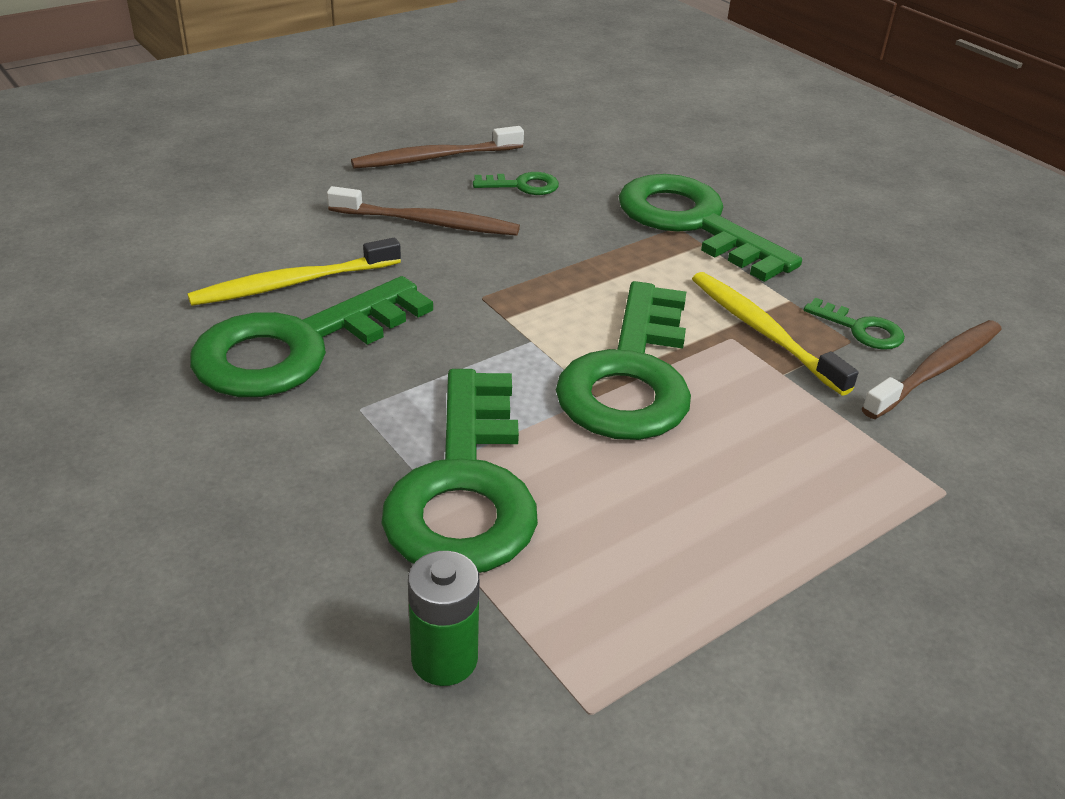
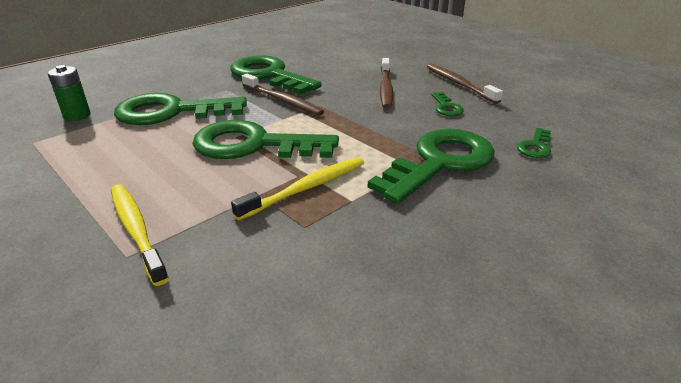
camera: 85 degrees right, 5 degrees down
yellow toothbrush [187,238,401,306] -> yellow toothbrush moved to [111,184,169,286]
green key [804,298,905,350] -> green key moved to [517,128,551,158]
brown toothbrush [862,320,1002,419] -> brown toothbrush moved to [242,74,324,116]

